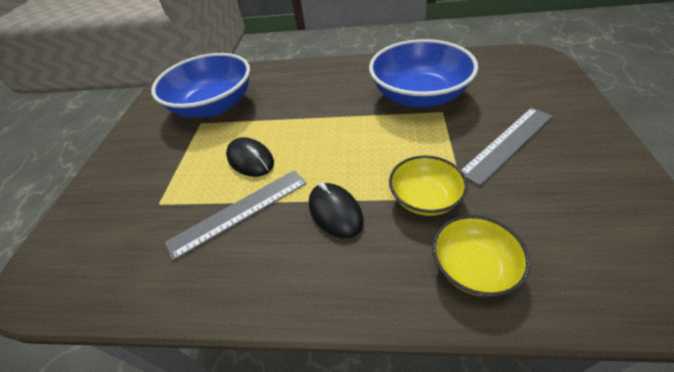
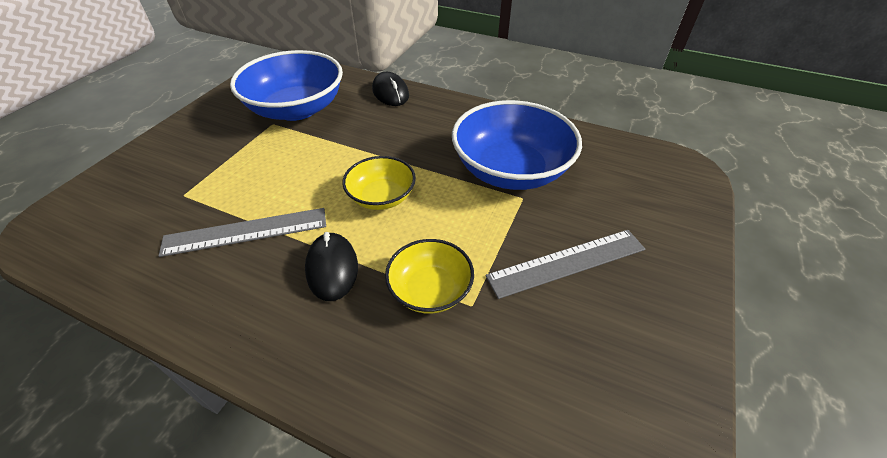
camera: 15 degrees right, 0 degrees up
black mouse [226,137,274,177] -> black mouse moved to [372,72,409,106]
yellow bowl [432,215,530,297] -> yellow bowl moved to [342,156,416,210]

